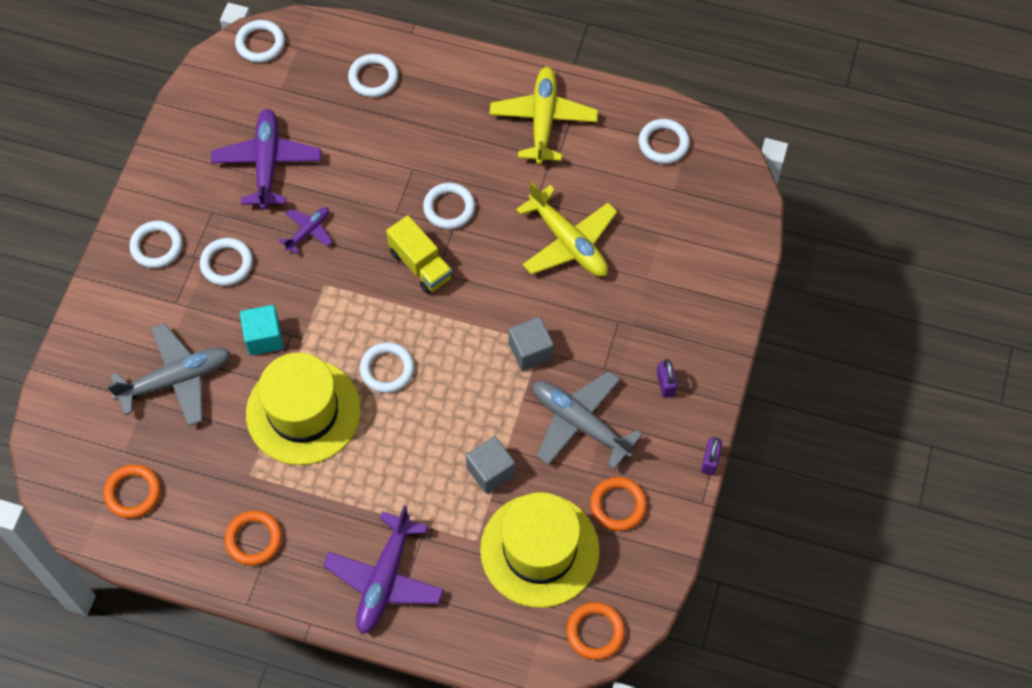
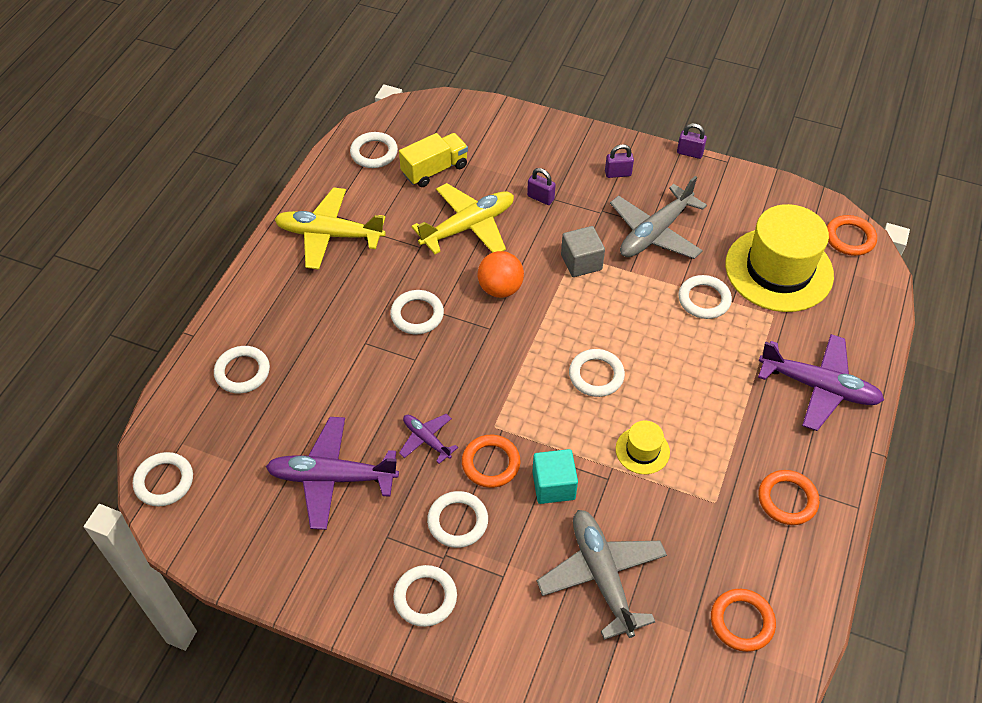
camera: 85 degrees left, 10 degrees down
yellow hat [246,353,361,465] -> yellow hat [616,421,670,474], size x0.45
yellow truck [386,215,453,294] -> yellow truck moved to [399,133,468,187]
grey cube [466,436,515,494] -> white ring [679,275,732,319]
orange ring [590,477,647,531] -> orange ring moved to [462,435,520,488]
none -> orange ball [478,251,524,298]
none -> purple padlock [527,168,556,205]

